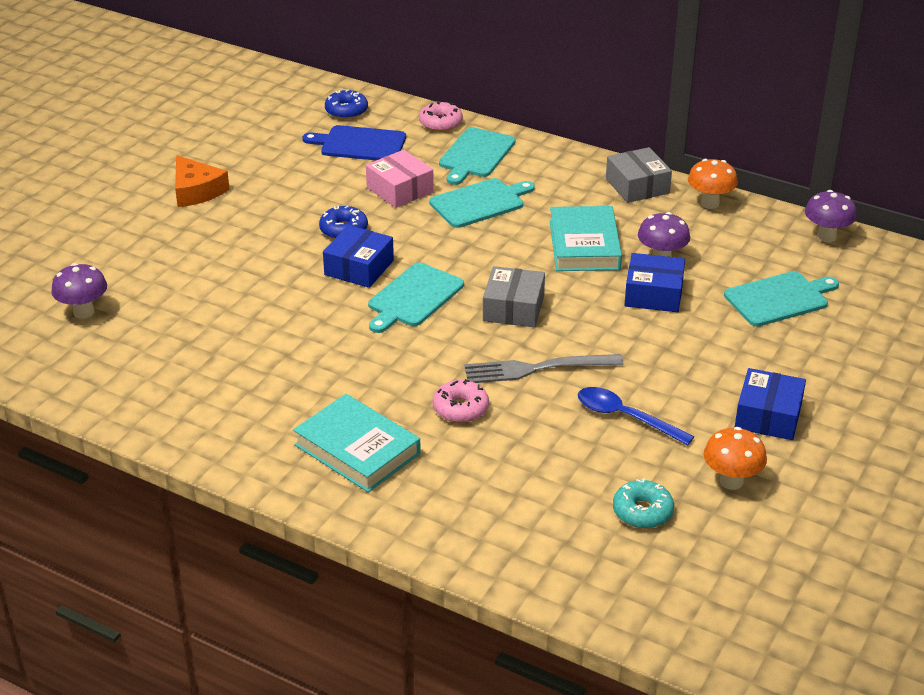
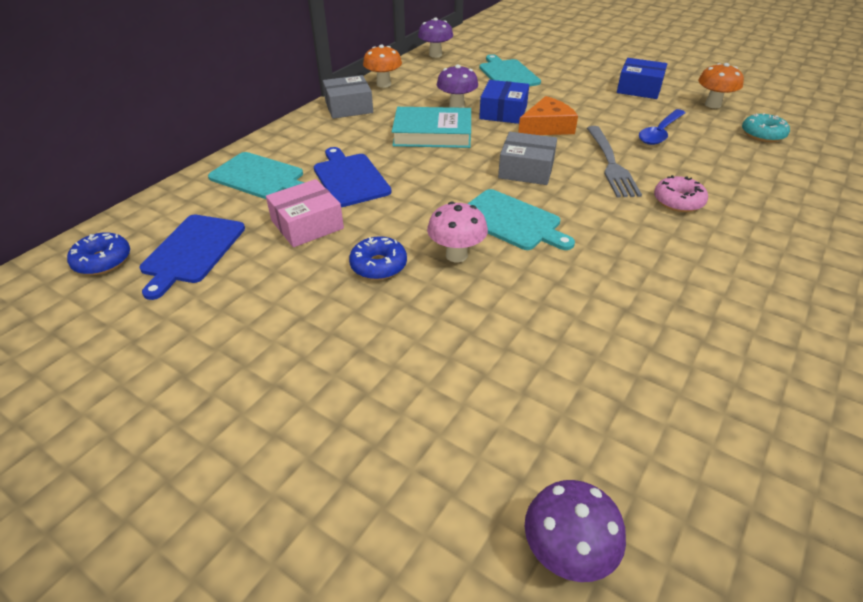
camera: 85 degrees left, 5 degrees up
orange cheese [175,155,230,207] -> orange cheese moved to [518,96,578,135]
turquoise book [293,394,421,492] -> none
blue box [323,225,394,288] -> pink mushroom [427,201,488,262]
pink donut [419,101,463,132] -> none
turquoise cutting board [429,178,535,228] -> blue cutting board [314,147,391,207]

